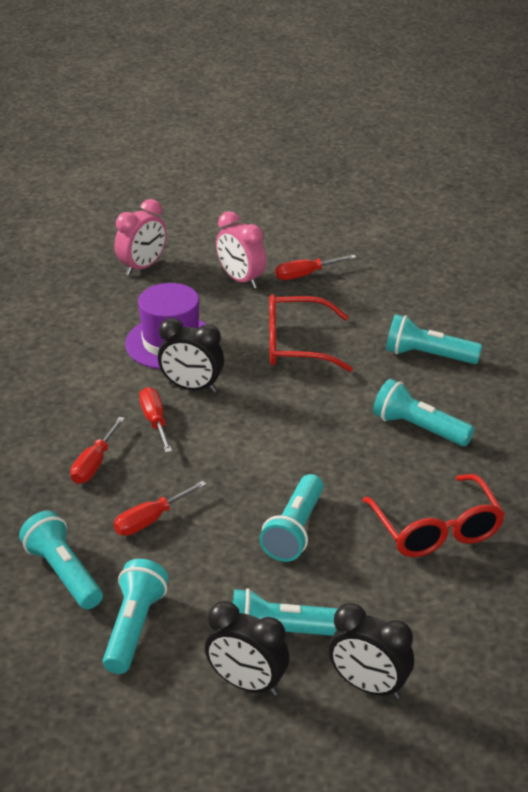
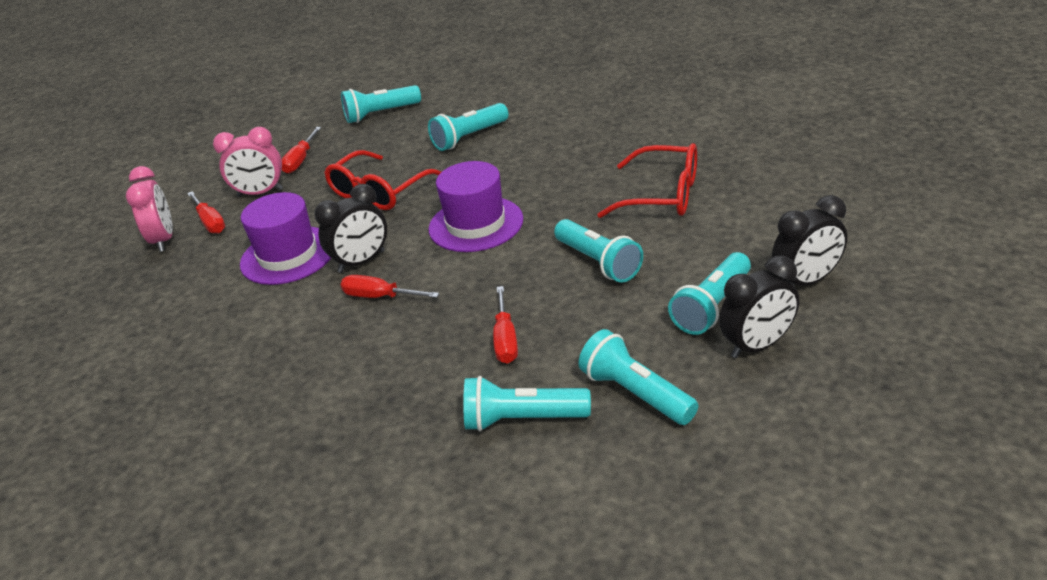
camera: 50 degrees left, 0 degrees up
red screwdriver [70,417,125,484] -> red screwdriver moved to [187,191,225,234]
turquoise flashlight [373,379,474,446] -> turquoise flashlight moved to [341,85,421,123]
none -> purple hat [428,161,523,252]

